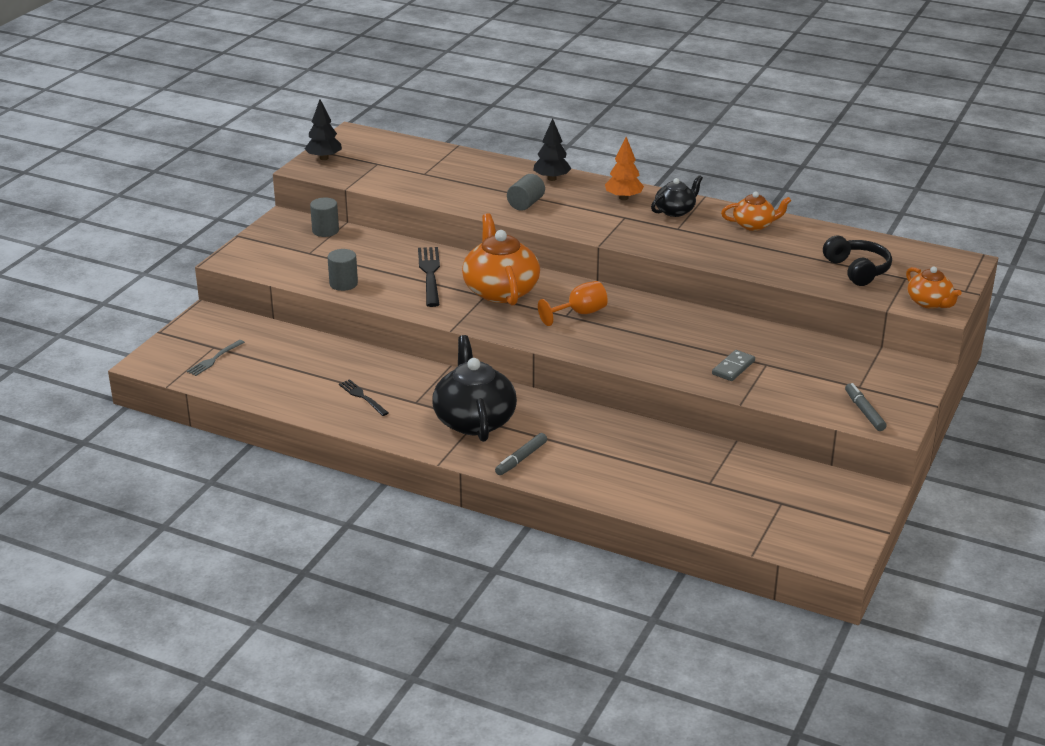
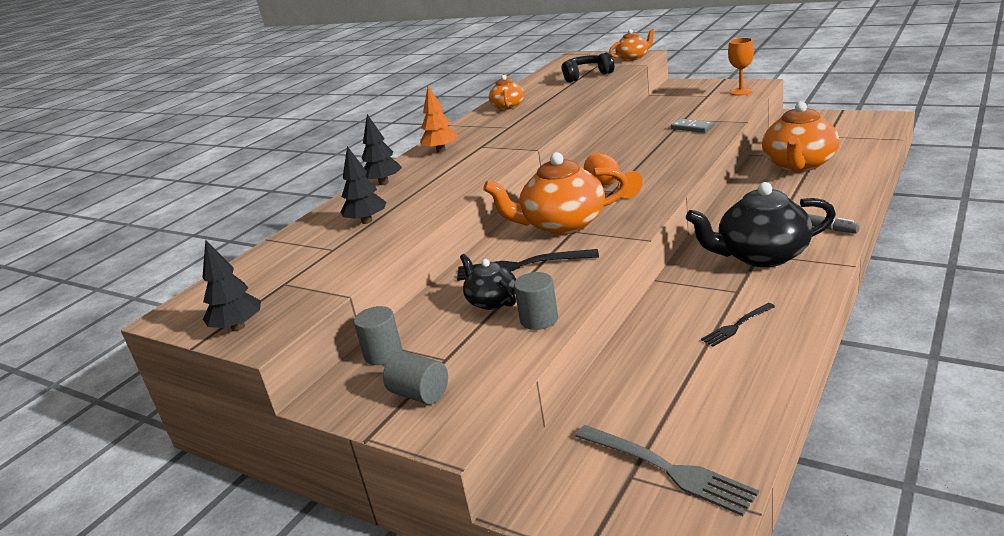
camera: 80 degrees left, 5 degrees down
grey fork [187,340,245,376] -> grey fork [575,425,759,516], size x1.68
grey cylinder [507,174,545,211] -> grey cylinder moved to [383,351,448,405]
black teapot [651,175,703,217] -> black teapot moved to [460,254,516,310]
grey marker [845,383,887,431] -> orange goblet [728,38,754,96]
none -> black tree [340,146,386,224]
none -> orange teapot [762,101,839,172]

